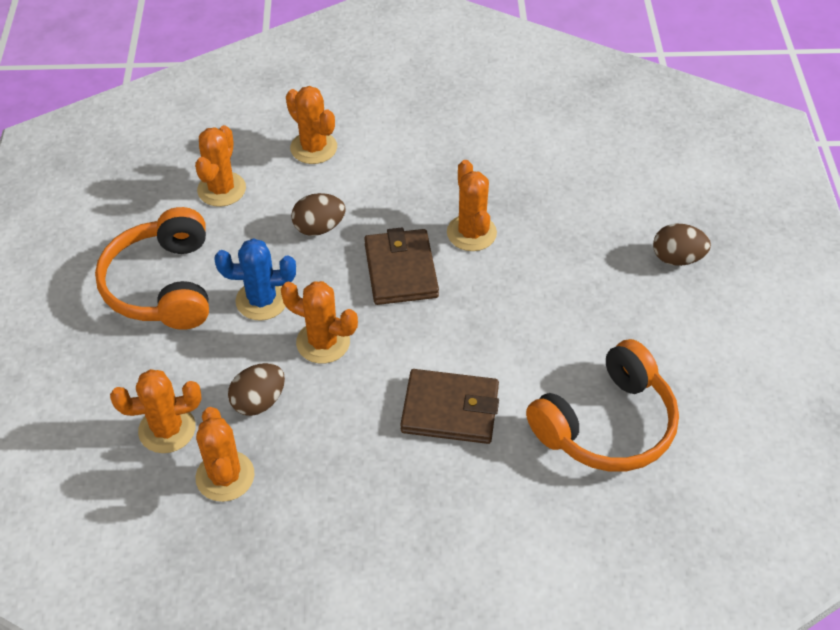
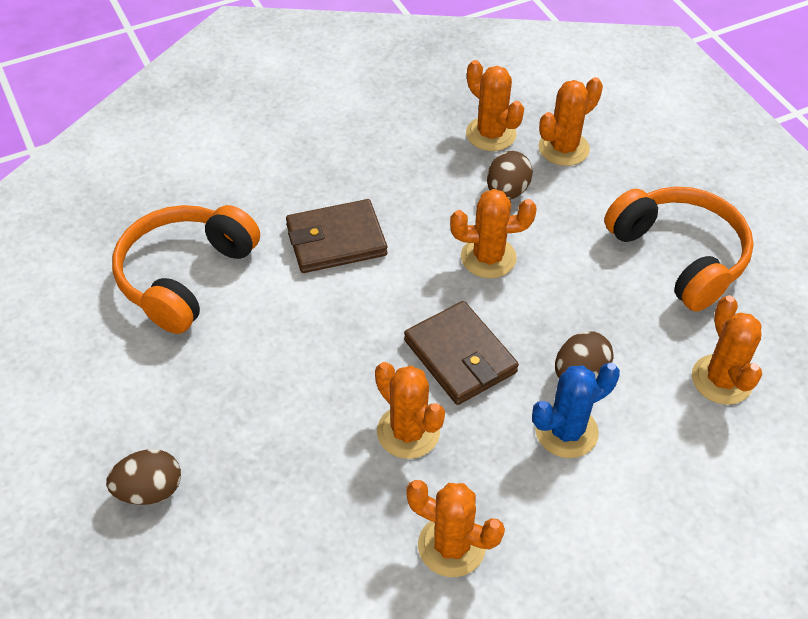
camera: 155 degrees right, 0 degrees up
blue cactus [214,238,296,321] -> blue cactus moved to [532,363,620,458]
orange cactus [286,86,337,164] -> orange cactus moved to [406,480,505,577]

